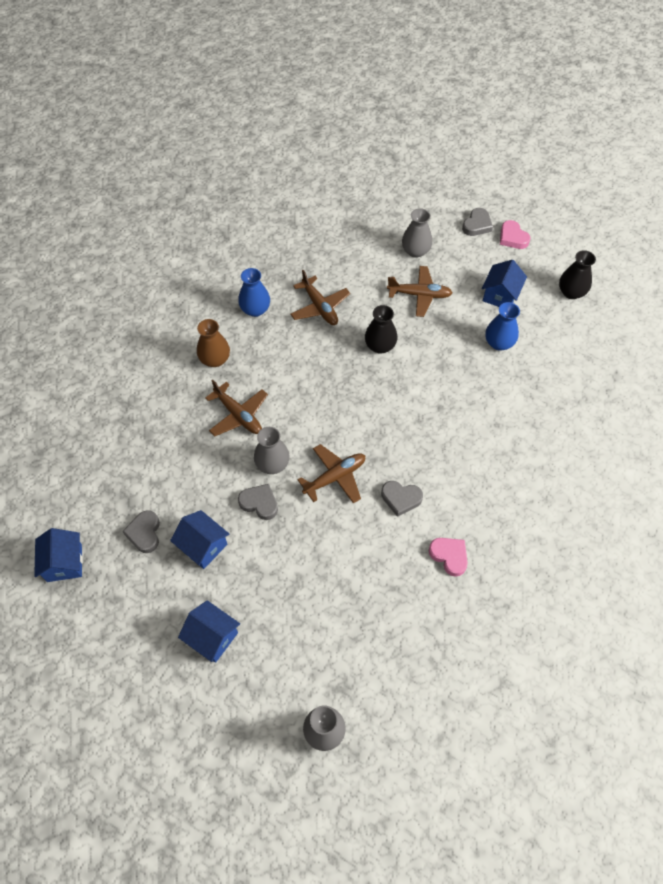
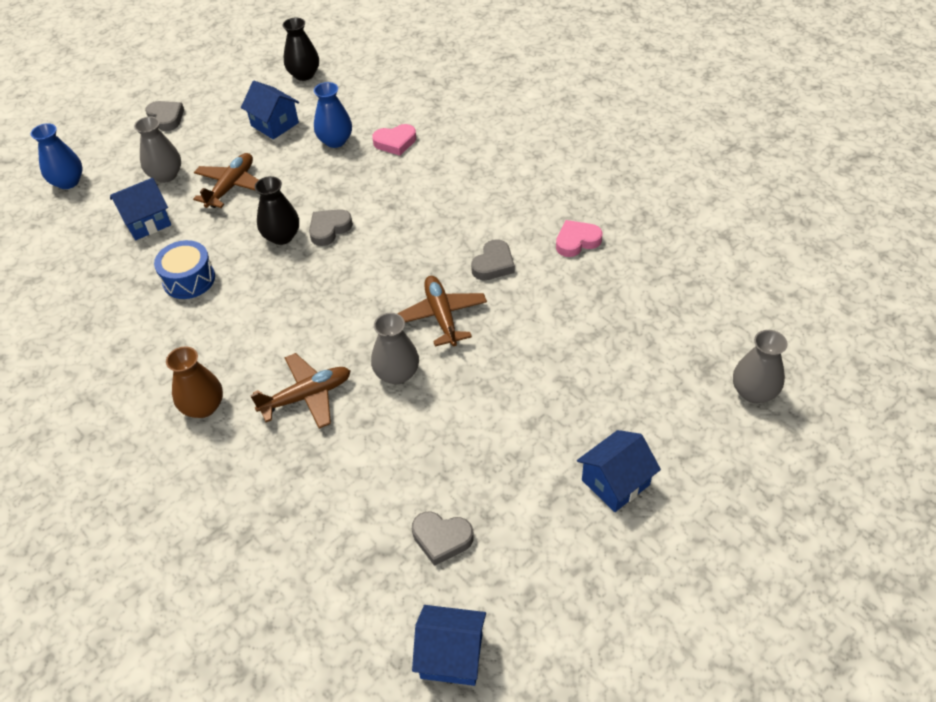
camera: 70 degrees left, 10 degrees down
blue house [170,510,229,569] -> blue house moved to [110,178,171,240]
blue vase [238,268,270,317] -> blue vase moved to [31,123,82,189]
grey heart [238,484,278,520] -> grey heart moved to [309,209,353,246]
brown plane [290,270,350,325] -> blue drum [154,240,215,299]
pink heart [500,220,531,249] -> pink heart moved to [372,124,416,156]

